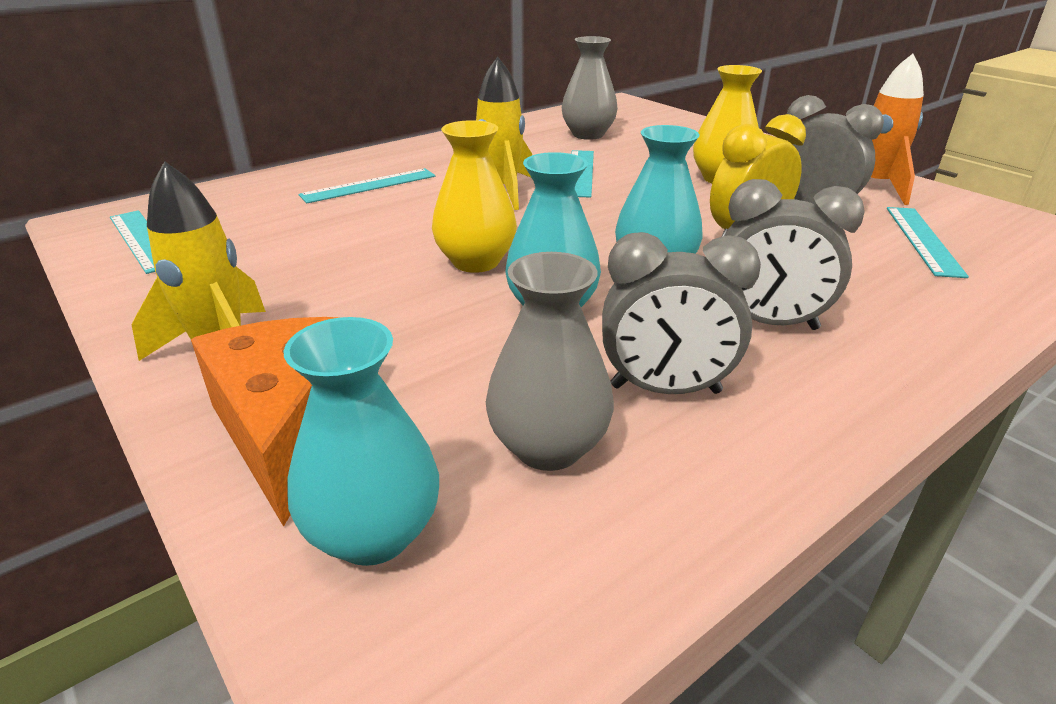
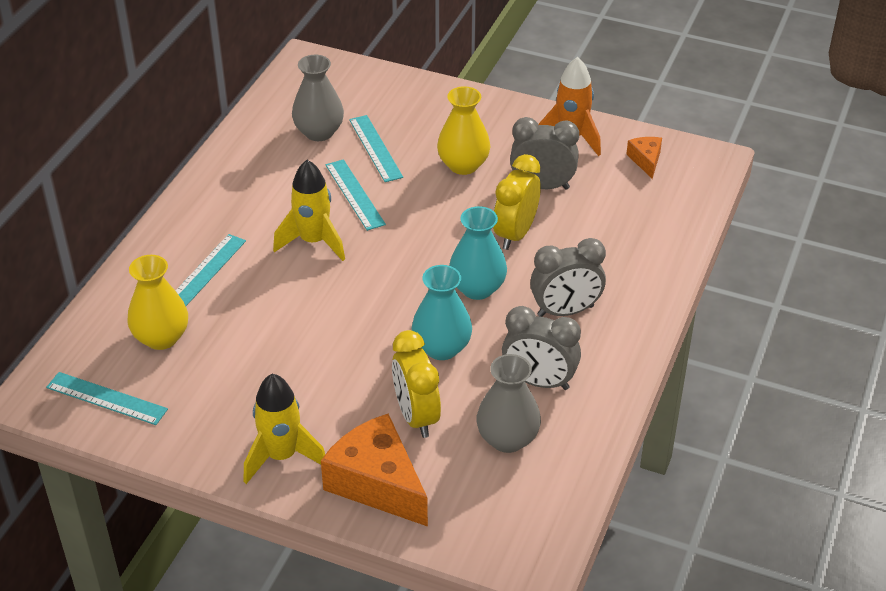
camera: 30 degrees left, 10 degrees up
turquoise vase [283,317,439,566] -> none
yellow vase [432,120,517,273] -> yellow vase moved to [127,255,188,350]
grey clock [602,232,761,394] -> grey clock turned 45 degrees clockwise [502,306,581,390]
turquoise ruler [887,207,969,278] -> turquoise ruler moved to [349,115,403,182]
none -> yellow clock [392,330,441,438]
none -> orange cheese [626,137,662,179]

